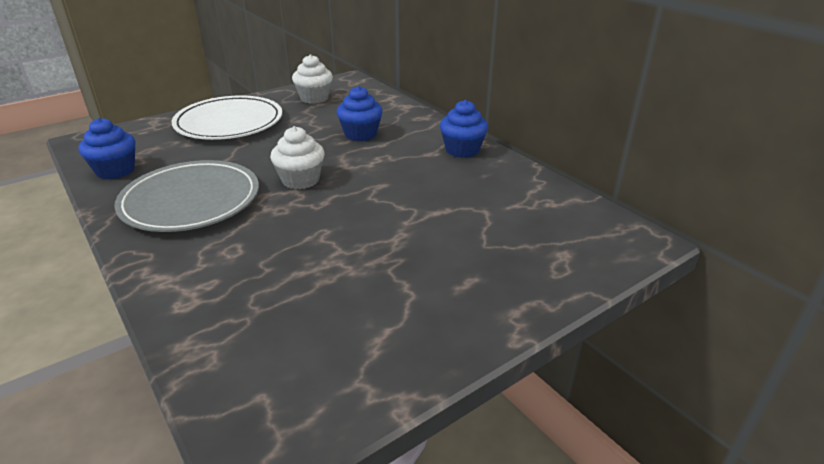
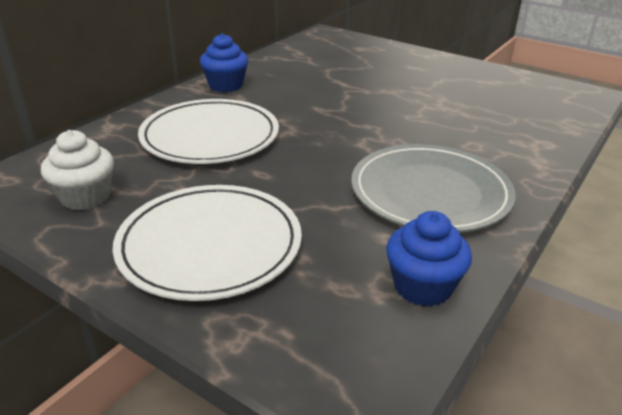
camera: 110 degrees left, 0 degrees up
white cupcake [270,126,325,189] -> none
blue cupcake [337,86,383,141] -> white plate [138,99,279,164]

